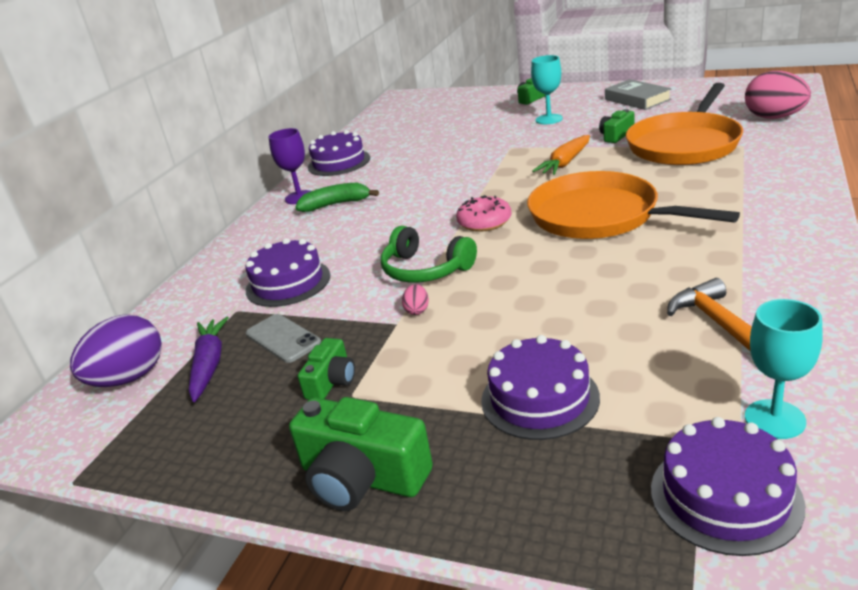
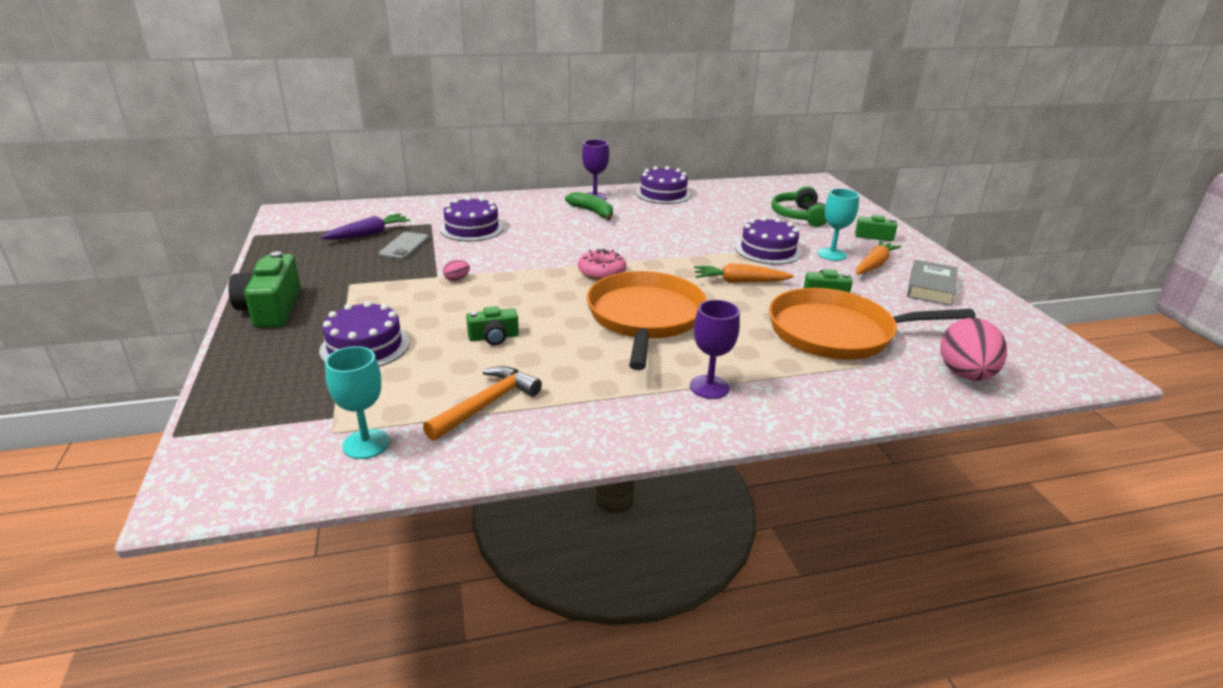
camera: 50 degrees right, 0 degrees up
purple egg [70,315,162,387] -> none
green camera [298,338,355,400] -> green camera moved to [466,306,519,345]
green headphones [381,226,477,283] -> green headphones moved to [771,186,827,227]
purple cake [651,417,805,556] -> purple cake moved to [735,217,801,265]
none -> purple goblet [690,300,740,399]
none -> orange carrot [856,240,901,275]

